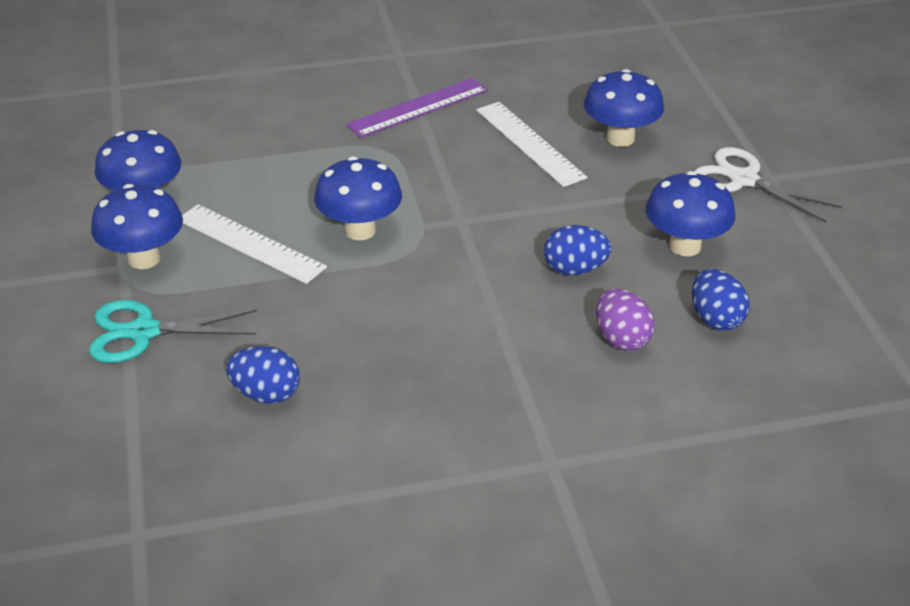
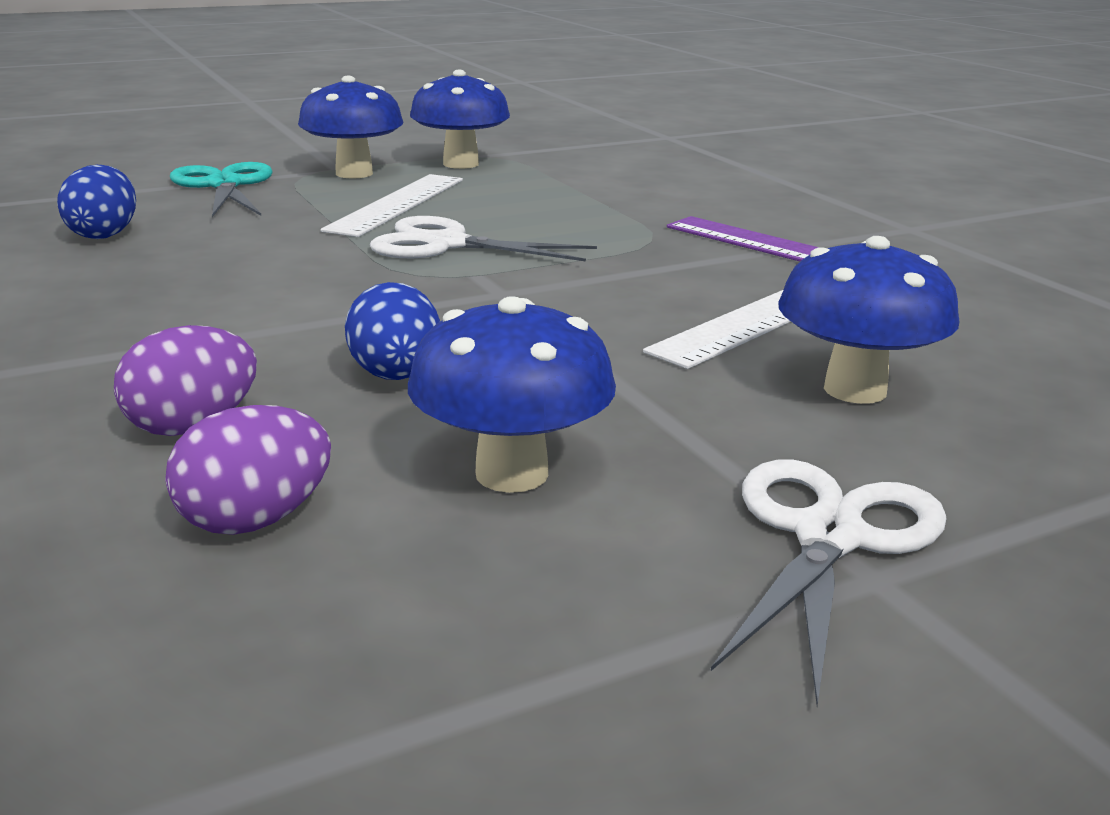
camera: 75 degrees right, 15 degrees down
blue mushroom [314,156,402,240] -> white scissors [370,216,597,262]
blue egg [692,269,750,331] -> purple egg [165,405,331,535]

